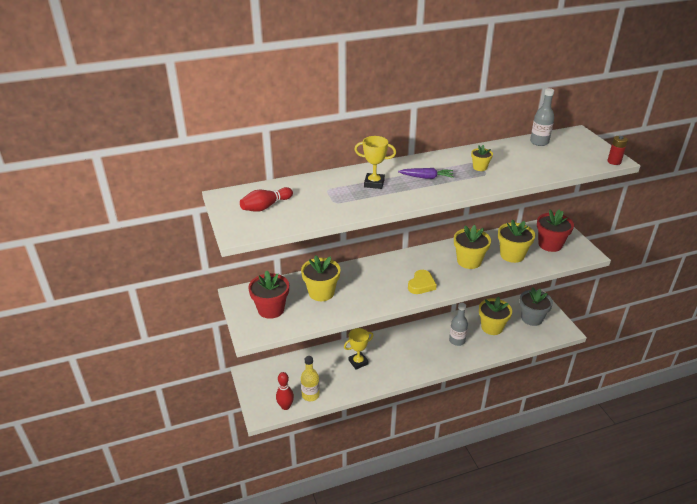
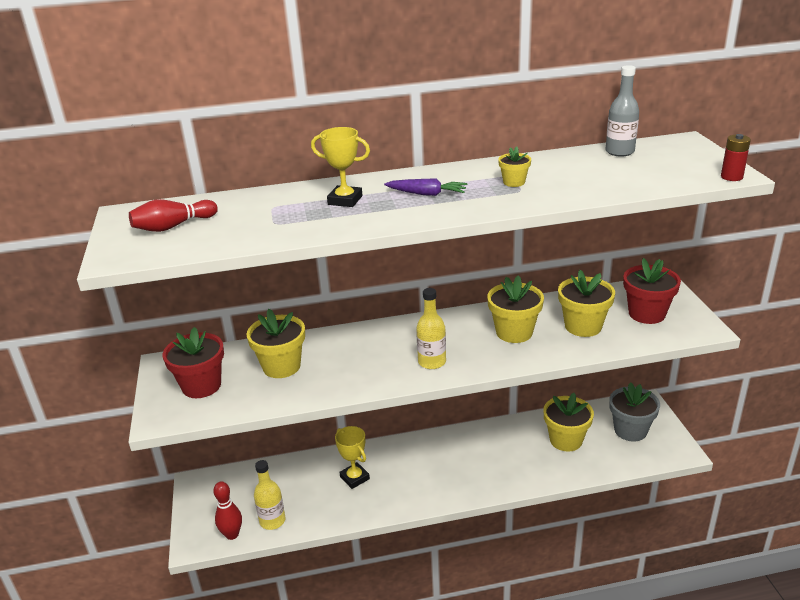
camera: 10 degrees right, 5 degrees down
yellow trophy [344,328,373,370] -> yellow trophy turned 75 degrees clockwise [335,426,370,489]
yellow heart [408,270,437,294] -> yellow bottle [416,288,446,369]
grey bottle [449,303,468,346] -> none

